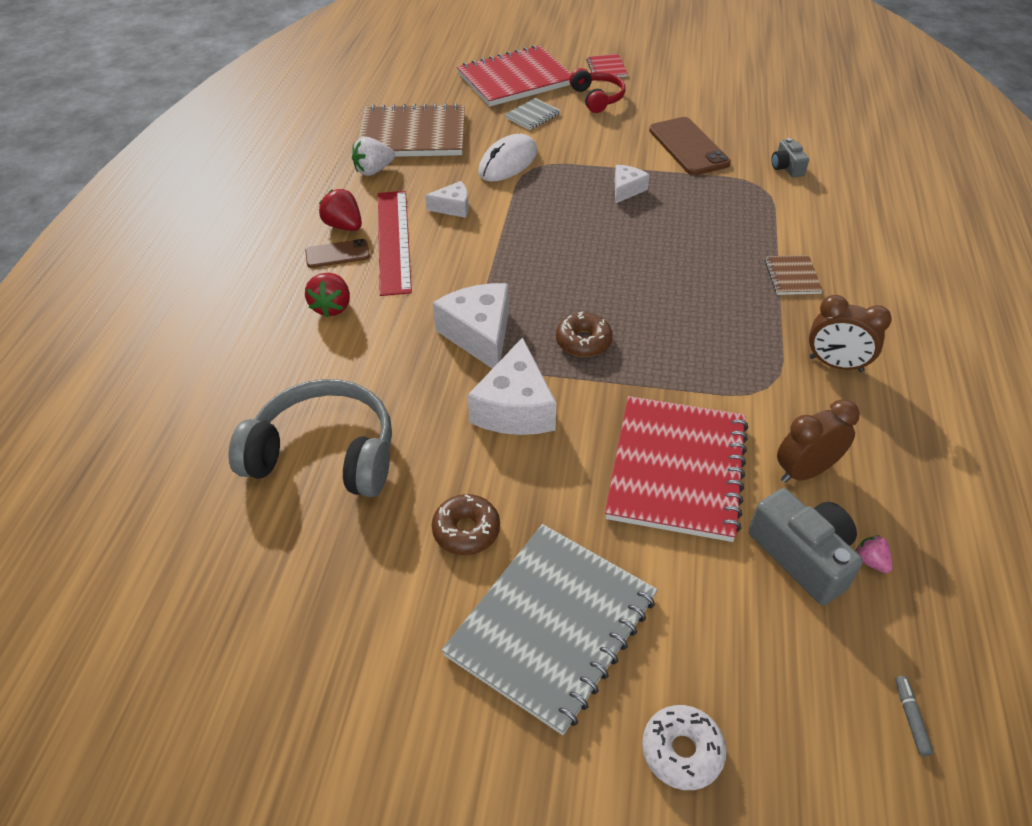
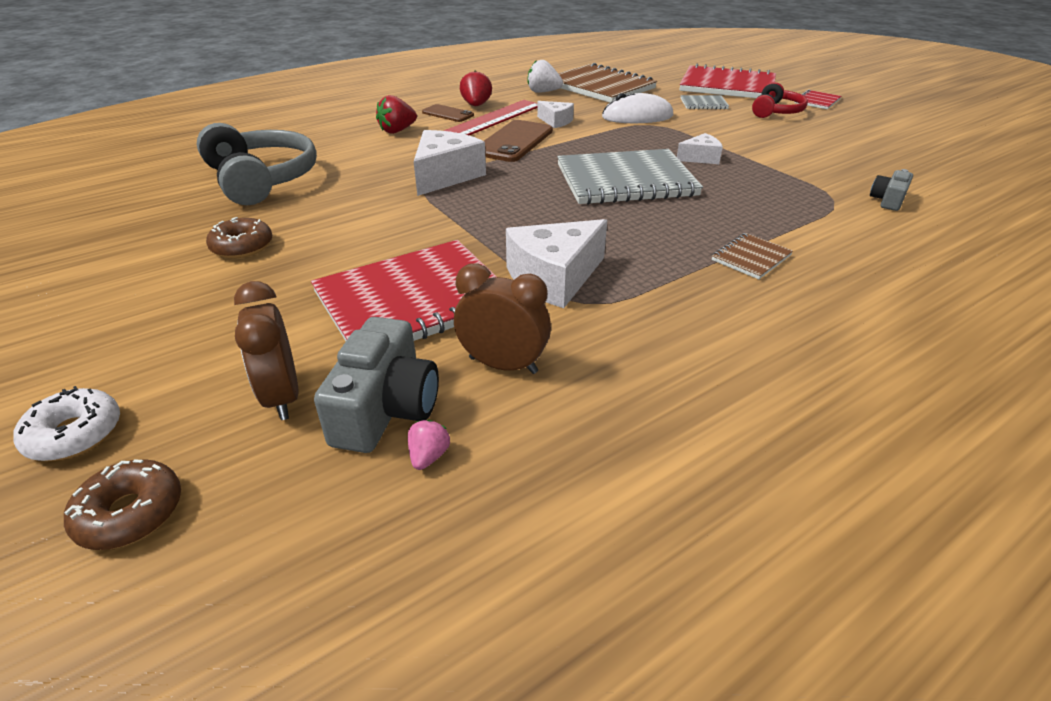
camera: 45 degrees right, 10 degrees down
grey notebook [442,524,658,735] -> grey notebook moved to [557,149,703,205]
white cheese [467,337,556,435] -> white cheese moved to [506,219,607,308]
brown donut [556,312,613,357] -> brown donut moved to [64,459,181,550]
brown phone [649,117,731,175] -> brown phone moved to [484,120,553,162]
brown clock [809,295,892,372] -> brown clock moved to [234,281,298,420]
grey marker [895,676,934,756] -> none

